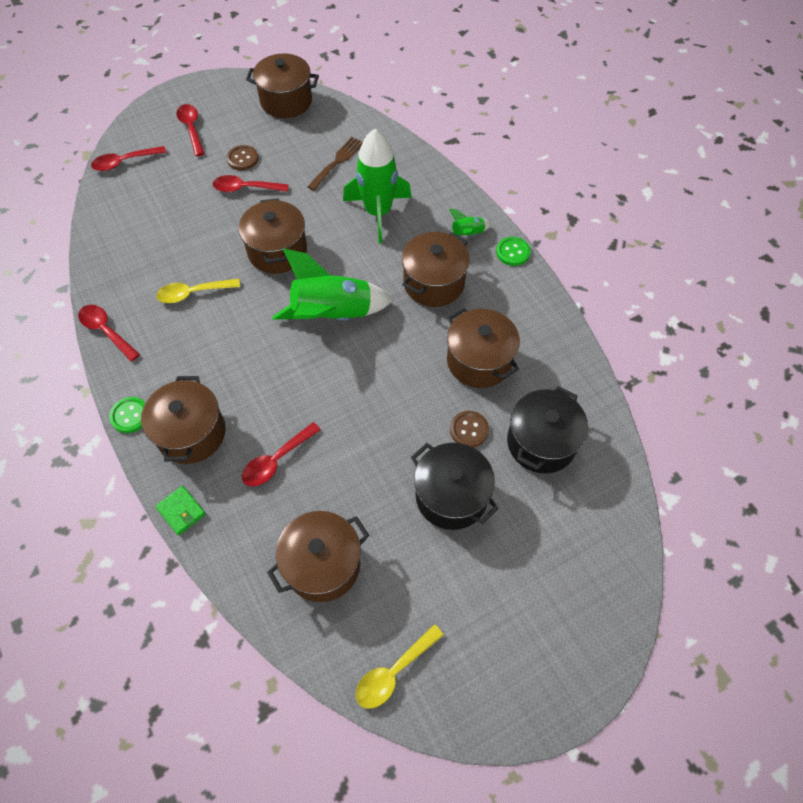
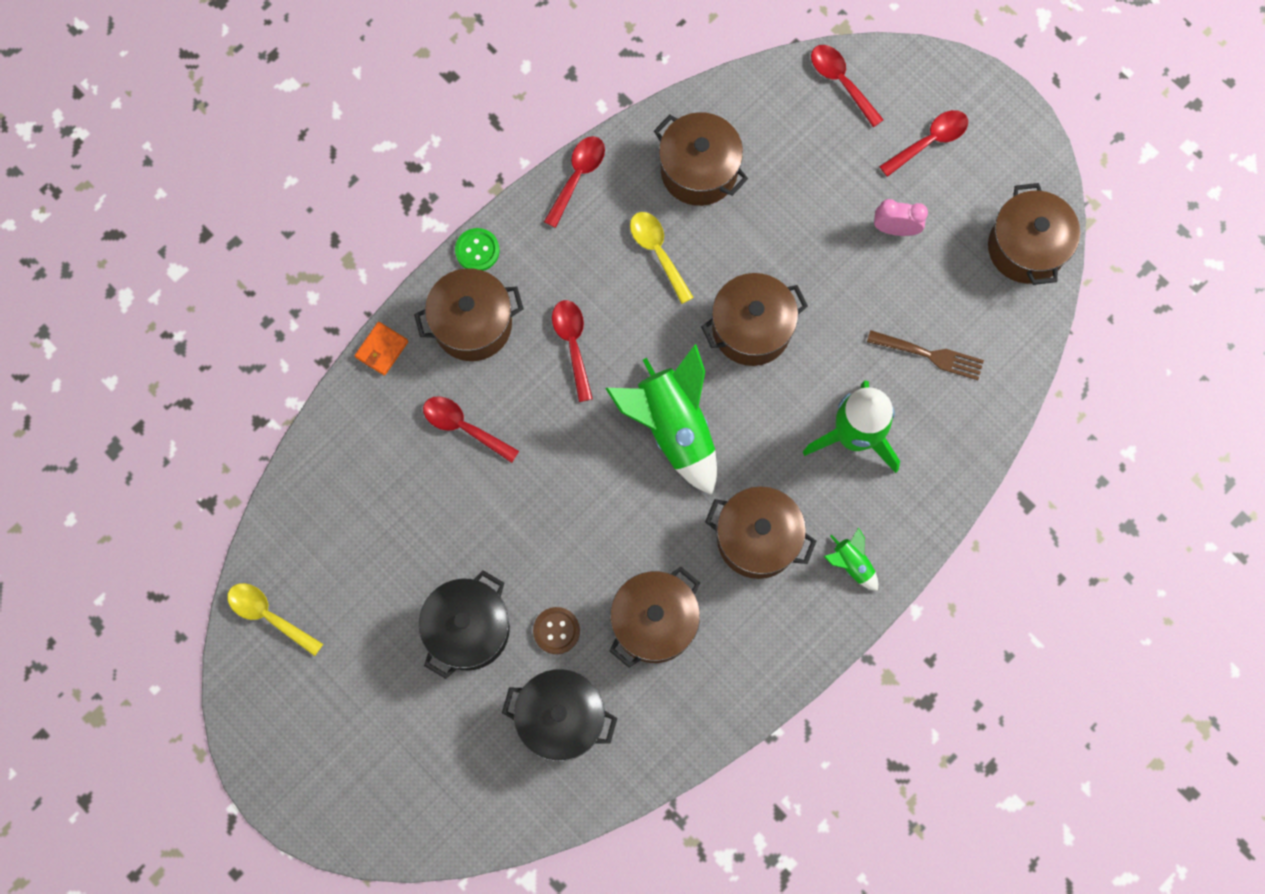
camera: 75 degrees right, 15 degrees up
green wallet [155,486,206,535] -> orange wallet [354,322,408,376]
red spoon [213,175,289,192] -> red spoon moved to [552,300,593,402]
brown button [227,145,258,170] -> pink clock [874,199,928,236]
brown pot [267,511,369,602] -> brown pot moved to [654,112,748,206]
green button [496,237,531,266] -> none

